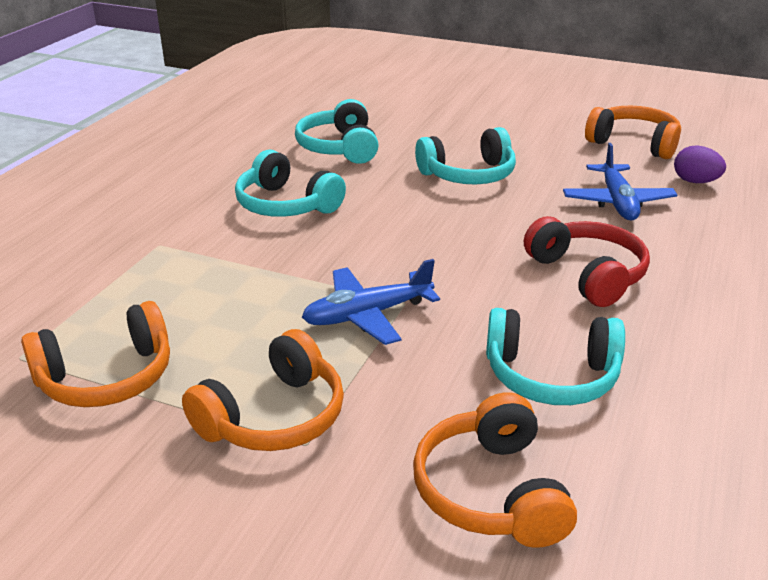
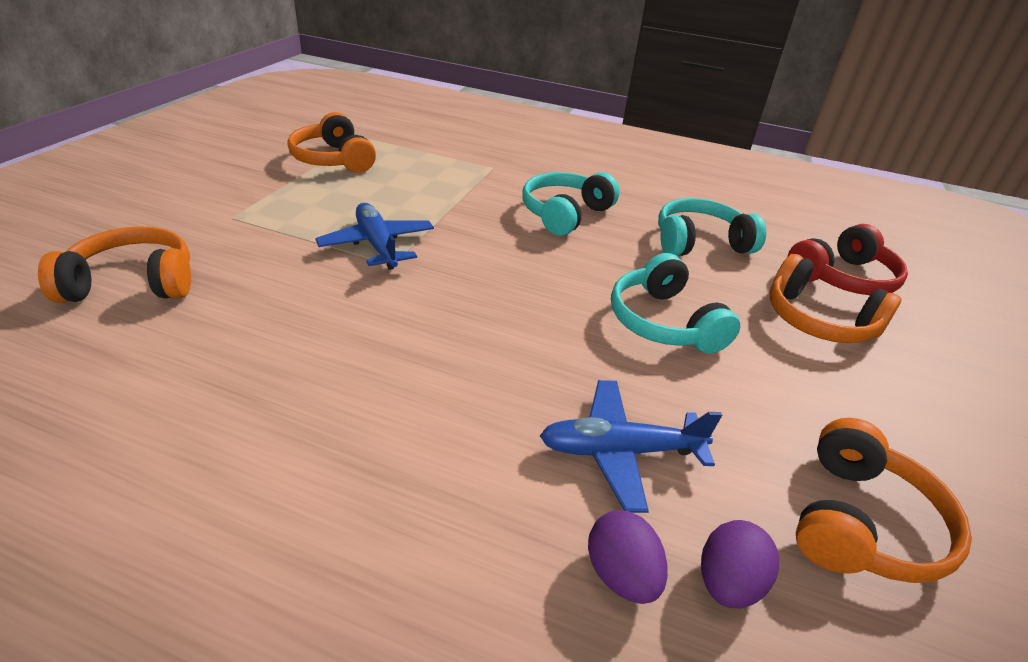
camera: 85 degrees right, 5 degrees up
orange headphones [182,329,344,451] -> orange headphones moved to [770,254,901,343]
turquoise headphones [486,308,625,405] -> none
red headphones [524,216,650,307] -> red headphones moved to [787,224,908,295]
none -> purple egg [588,510,668,604]

